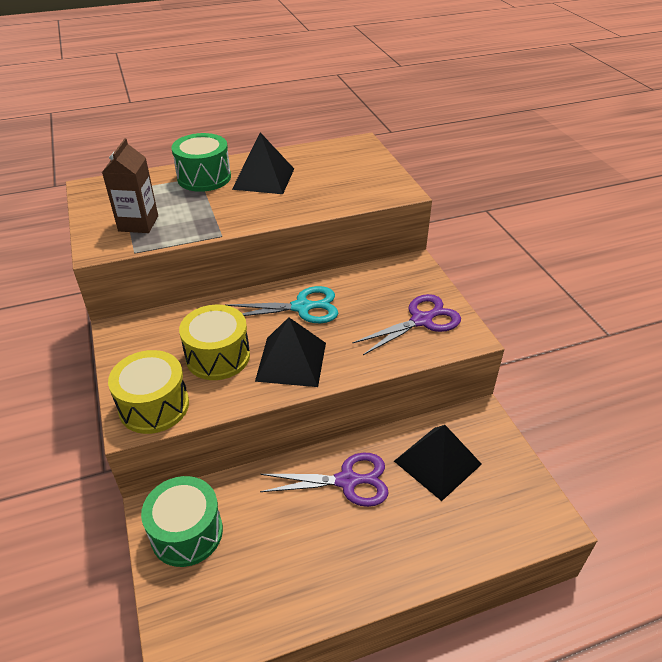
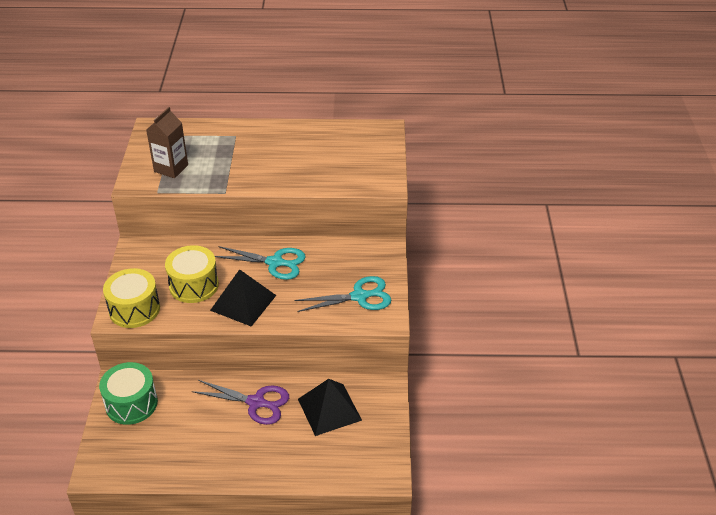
camera: 20 degrees right, 0 degrees up
green drum [171,133,231,192] -> none
black pyramid [232,132,294,194] -> none
purple scissors [352,294,461,355] -> turquoise scissors [294,276,392,312]

